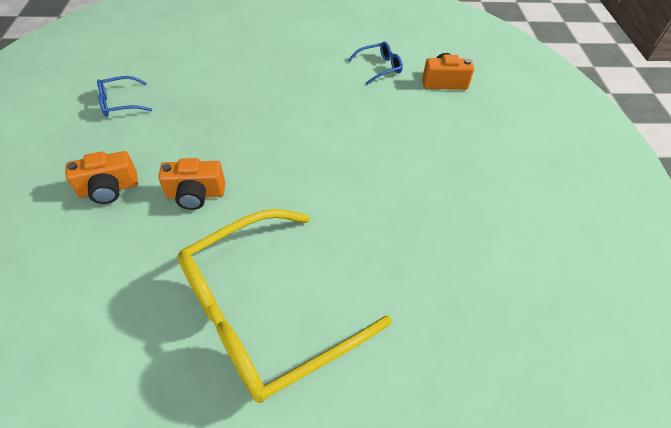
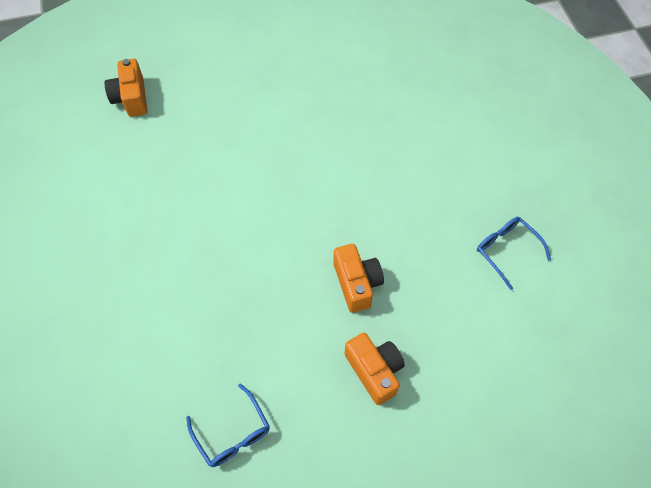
camera: 100 degrees left, 10 degrees up
yellow glasses [178,209,392,403] -> none
blue glasses [348,42,403,85] -> blue glasses moved to [477,217,551,290]

